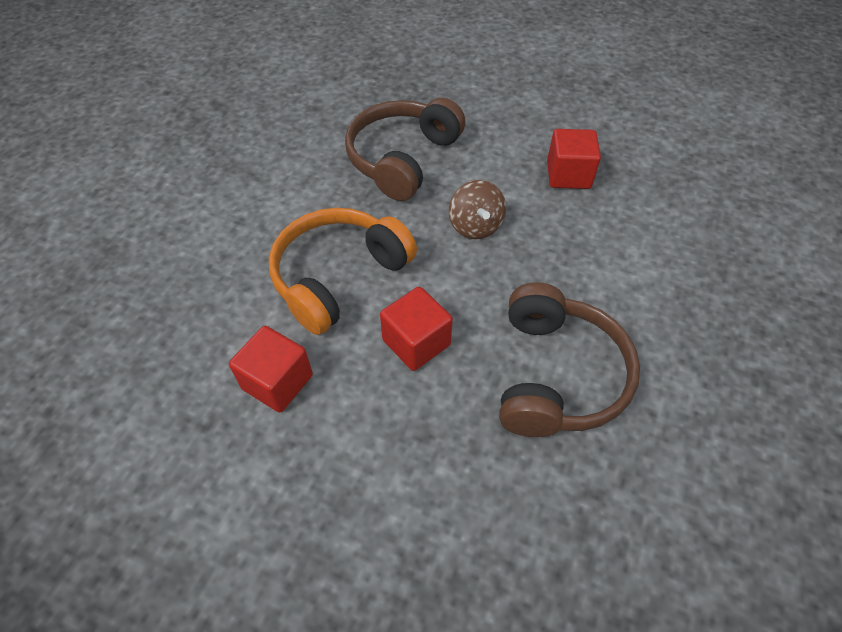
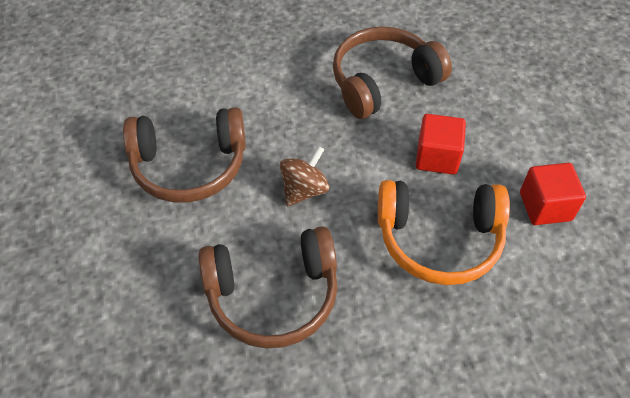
camera: 130 degrees left, 0 degrees up
red cube [547,129,601,189] -> brown headphones [123,107,246,203]

